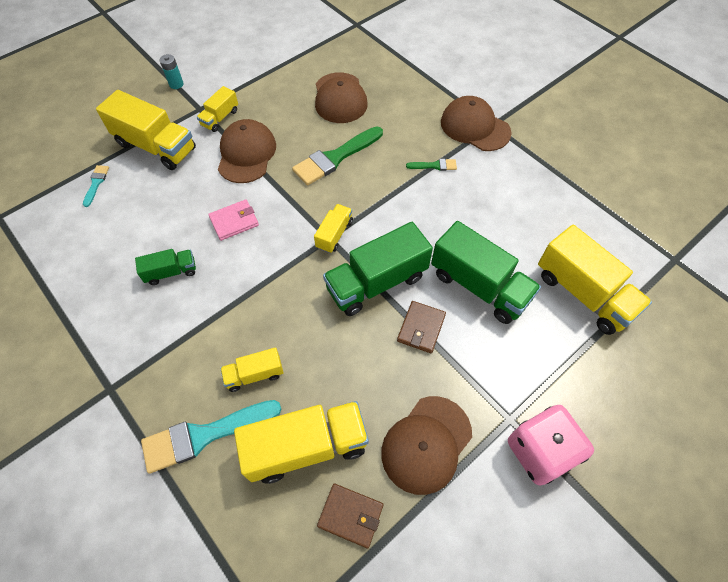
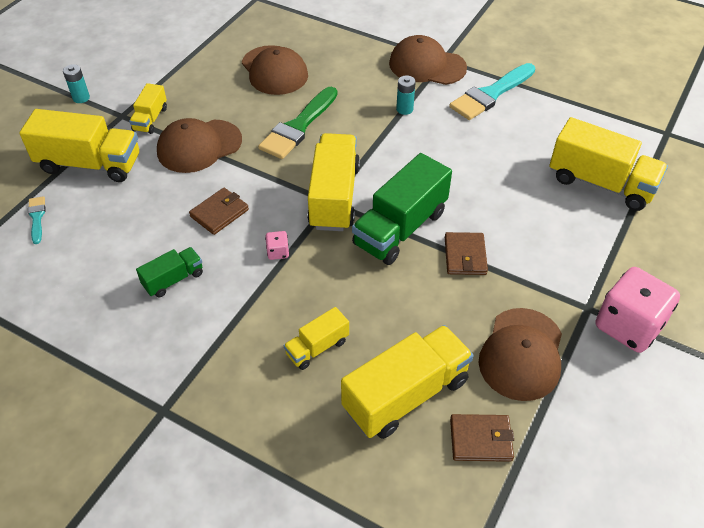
camera: 20 degrees left, 10 degrees down
turquoise brush [141,400,282,474] -> turquoise brush moved to [449,63,535,120]
pink wallet [208,199,259,241] -> brown wallet [189,188,249,235]
brown cap [218,119,276,183] -> brown cap turned 105 degrees counterclockwise [157,118,242,173]
yellow truck [314,204,353,253] -> yellow truck [307,133,360,231], size x1.92
green brush [406,159,457,171] -> turquoise battery [396,75,416,115]
green truck [431,221,541,324] -> none
none -> pink dice [265,231,289,260]

